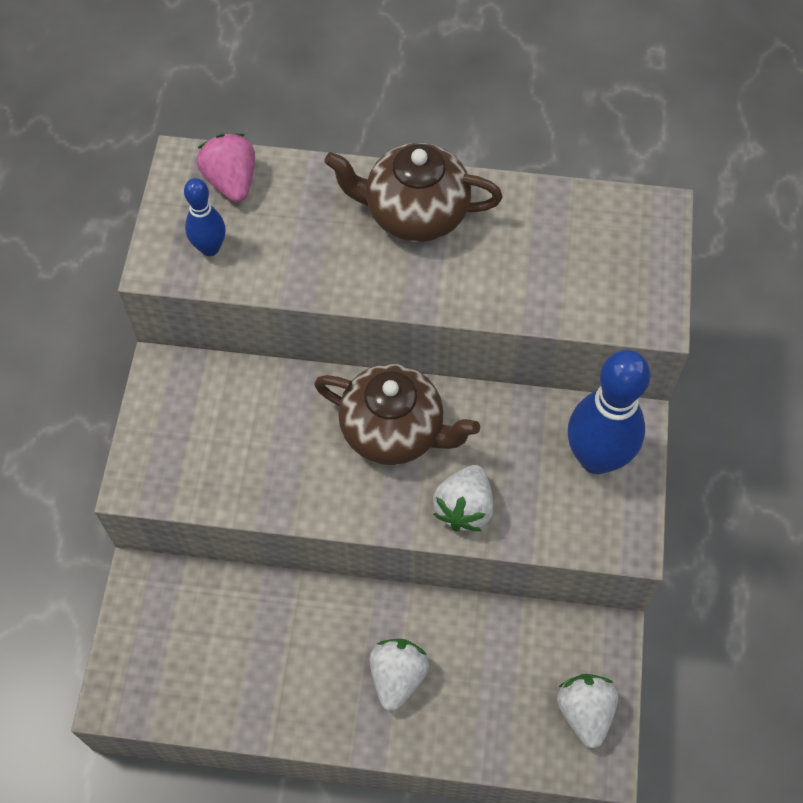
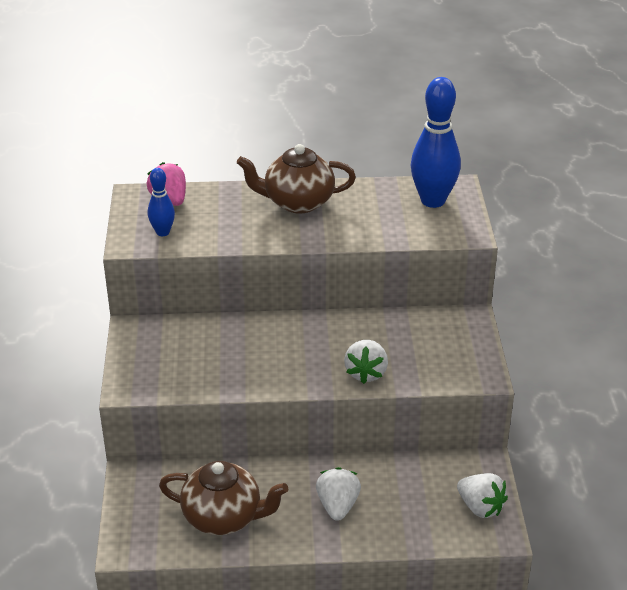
camera: 10 degrees left, 25 degrees down
brown teapot [314,364,480,465] -> brown teapot moved to [159,461,289,535]
white strawberry [557,674,618,748] -> white strawberry turned 150 degrees clockwise [457,473,508,518]
blue bowling pin [568,350,650,474] -> blue bowling pin moved to [411,77,461,208]

